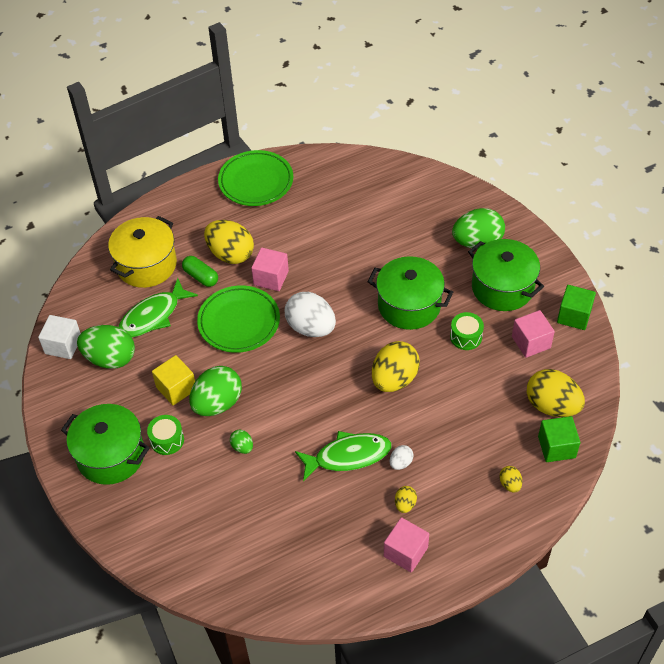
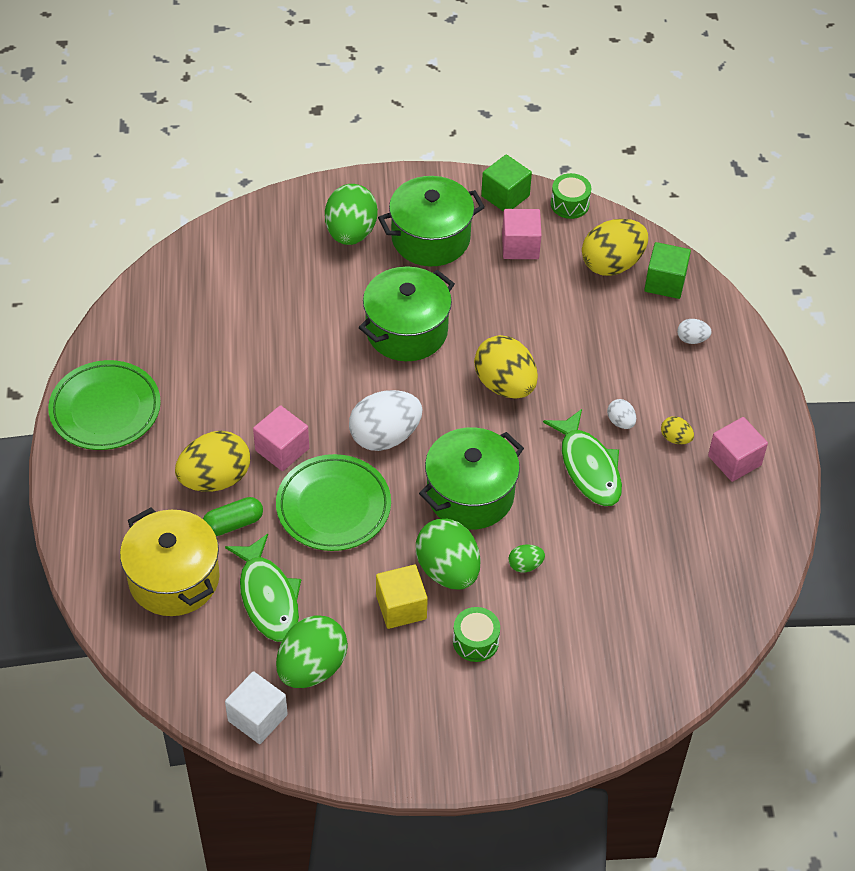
camera: 70 degrees left, 0 degrees up
green pot [61,404,150,485] -> green pot moved to [419,427,524,530]
green fish [295,431,391,482] -> green fish turned 150 degrees clockwise [543,409,622,506]
green drum [450,312,484,350] -> green drum moved to [551,173,591,219]
yellow egg [499,466,522,493] -> white egg [677,319,712,344]

